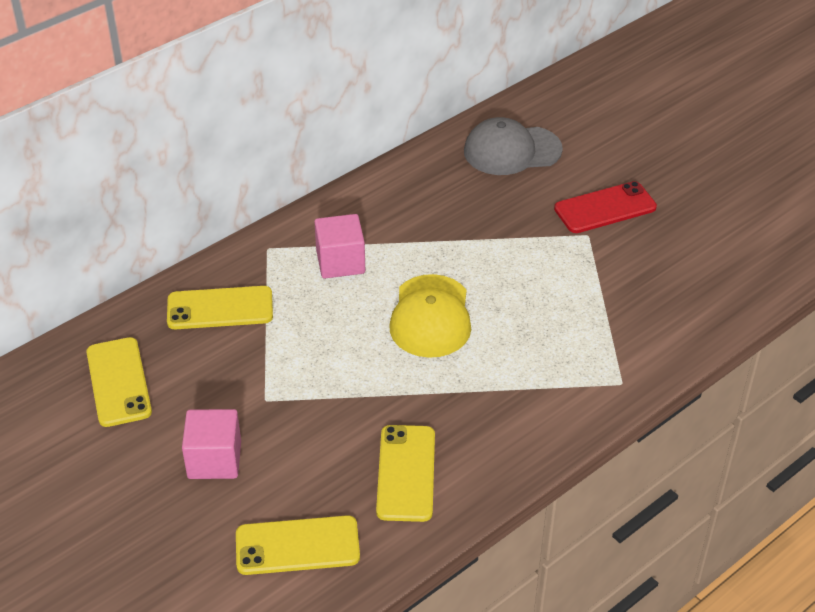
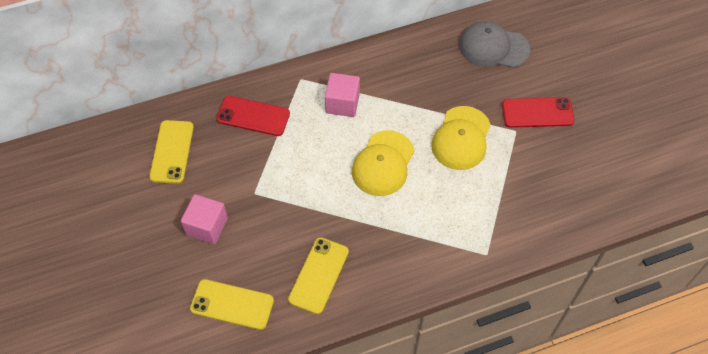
camera: 20 degrees right, 15 degrees up
yellow phone [167,286,273,329] -> red phone [216,96,290,136]
none -> yellow cap [431,106,490,170]

